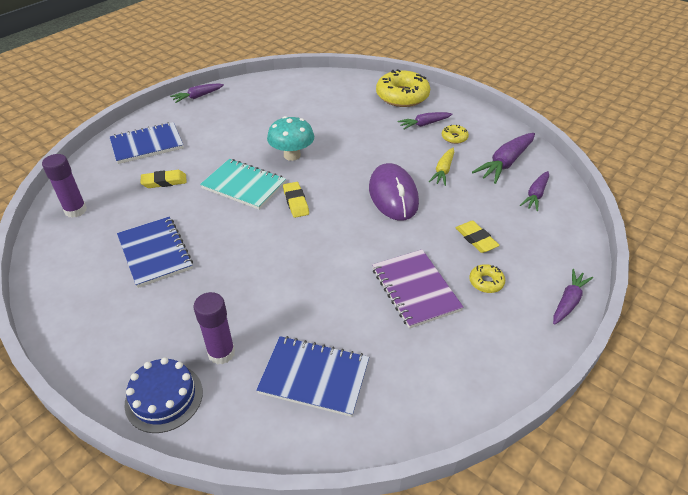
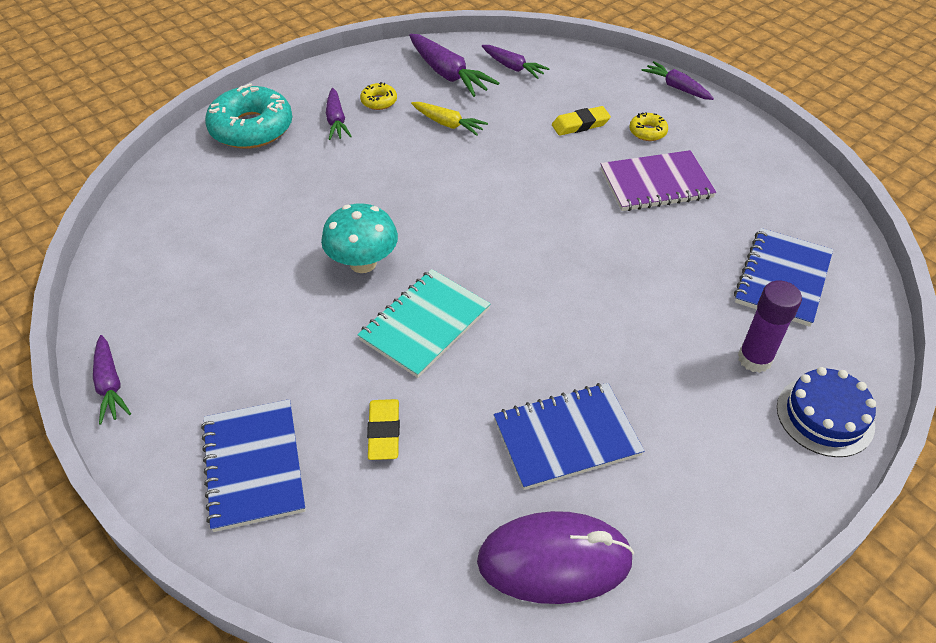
camera: 80 degrees left, 5 degrees up
purple glue stick [42,154,87,218] -> none
yellow eraser [283,182,309,218] -> none
purple mouse [369,163,419,221] -> purple mouse moved to [477,511,634,604]
yellow donut [376,69,430,107] -> turquoise donut [205,83,292,149]

